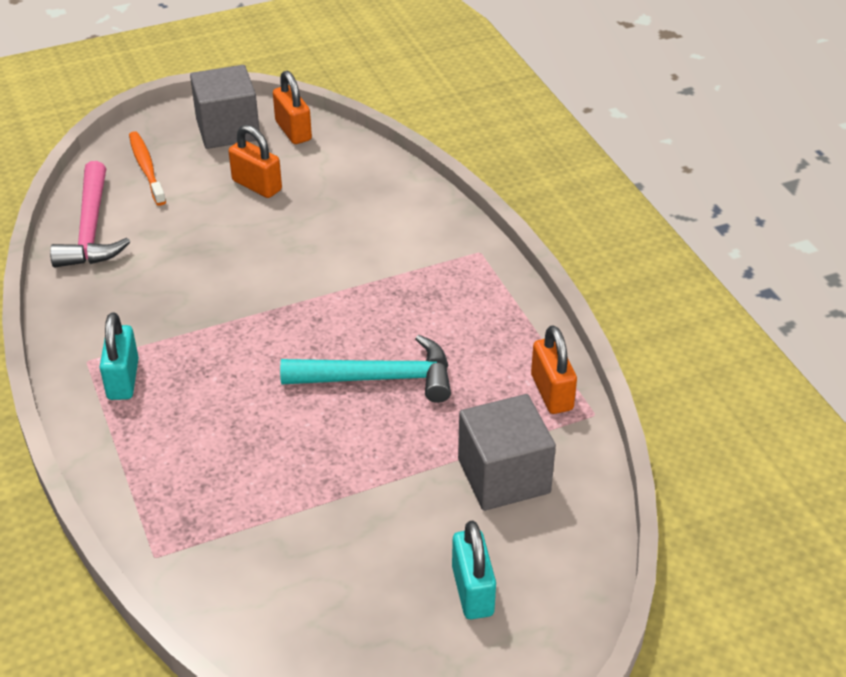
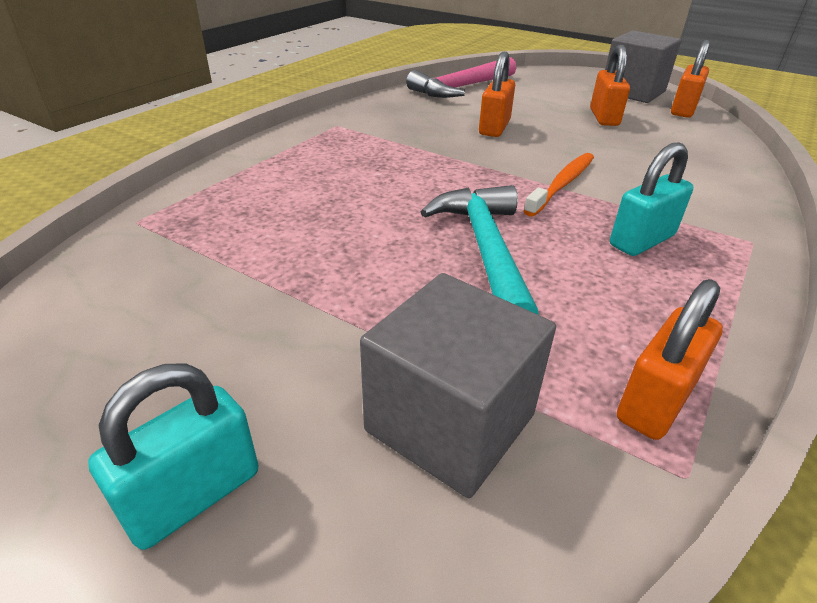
camera: 55 degrees right, 5 degrees down
turquoise padlock [100,312,139,400] -> turquoise padlock moved to [610,142,693,256]
orange toothbrush [129,131,166,206] -> orange toothbrush moved to [524,153,594,217]
turquoise hammer [280,335,451,403] -> turquoise hammer turned 150 degrees counterclockwise [421,185,539,315]
none -> orange padlock [479,52,515,137]

